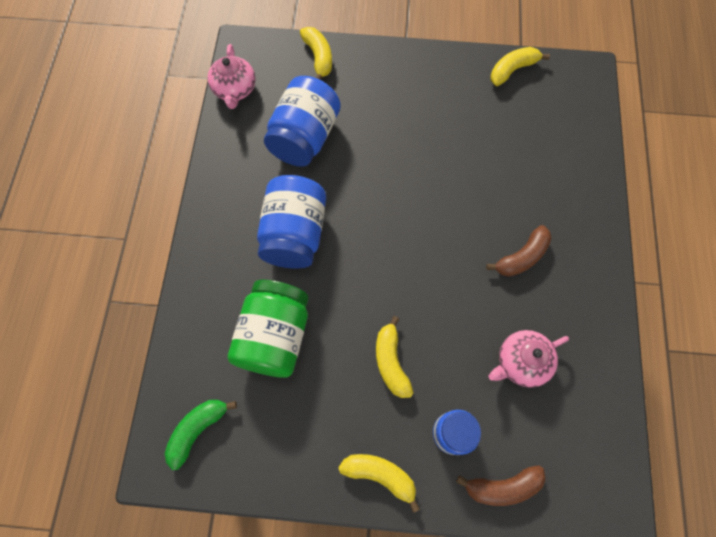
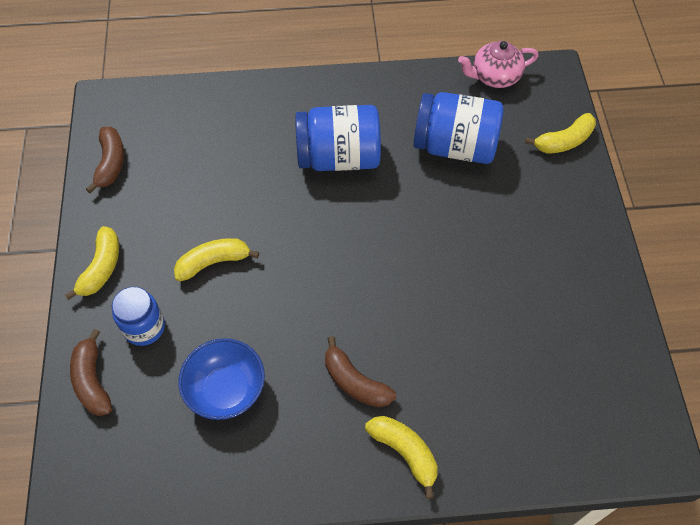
camera: 80 degrees right, 10 degrees down
green banana [165,400,237,470] -> none
green jar [228,280,309,378] -> none
pink teapot [489,330,569,388] -> blue bowl [178,338,265,420]
yellow banana [490,47,550,86] -> yellow banana moved to [365,416,438,499]
none -> brown banana [86,127,124,193]

